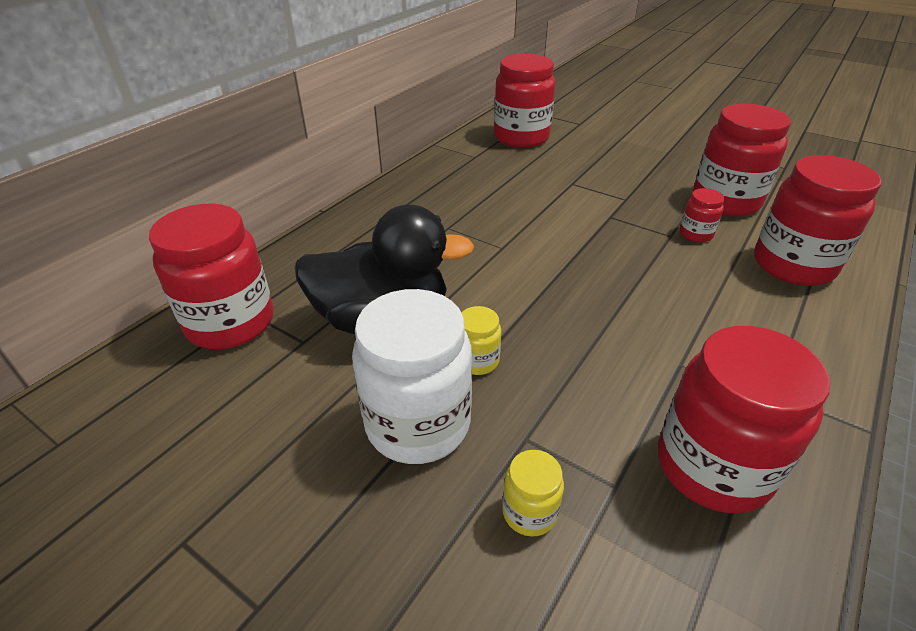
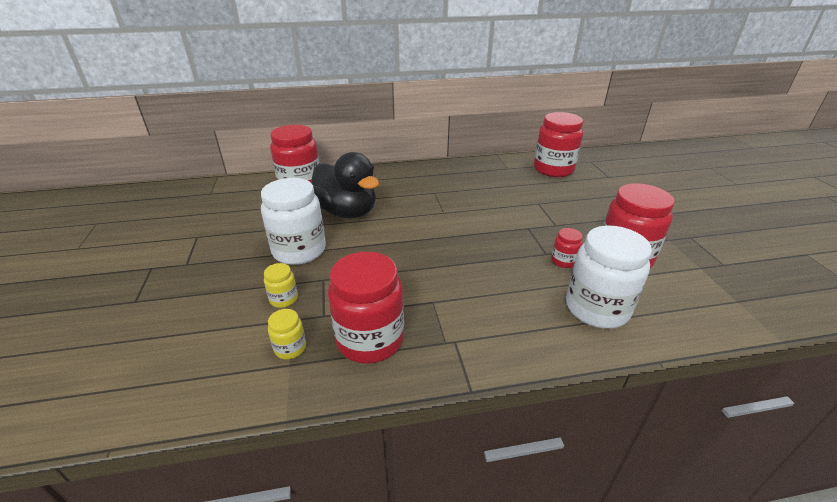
camera: 45 degrees right, 5 degrees down
yellow jar [462,306,501,375] -> yellow jar moved to [268,309,306,359]
red jar [754,155,882,286] -> white jar [566,226,652,329]

